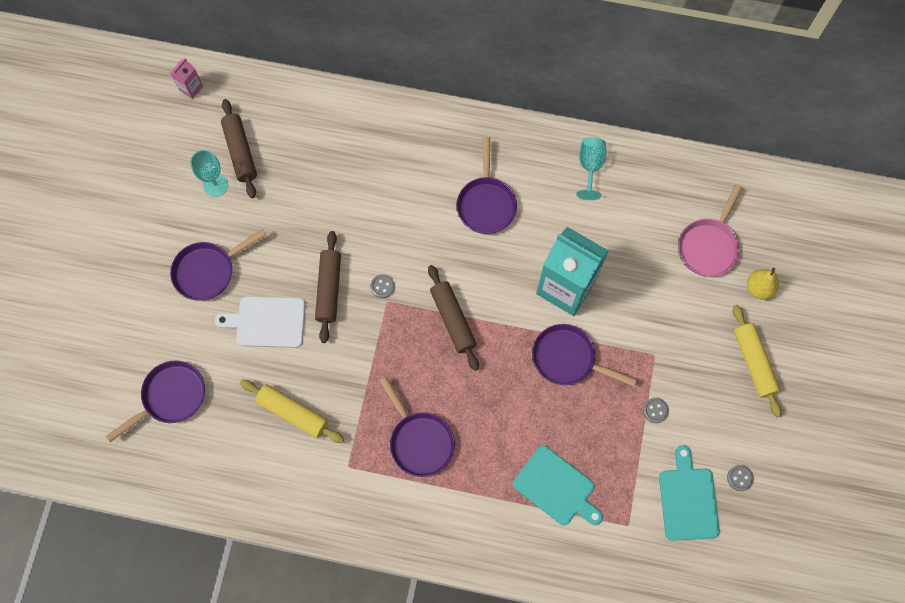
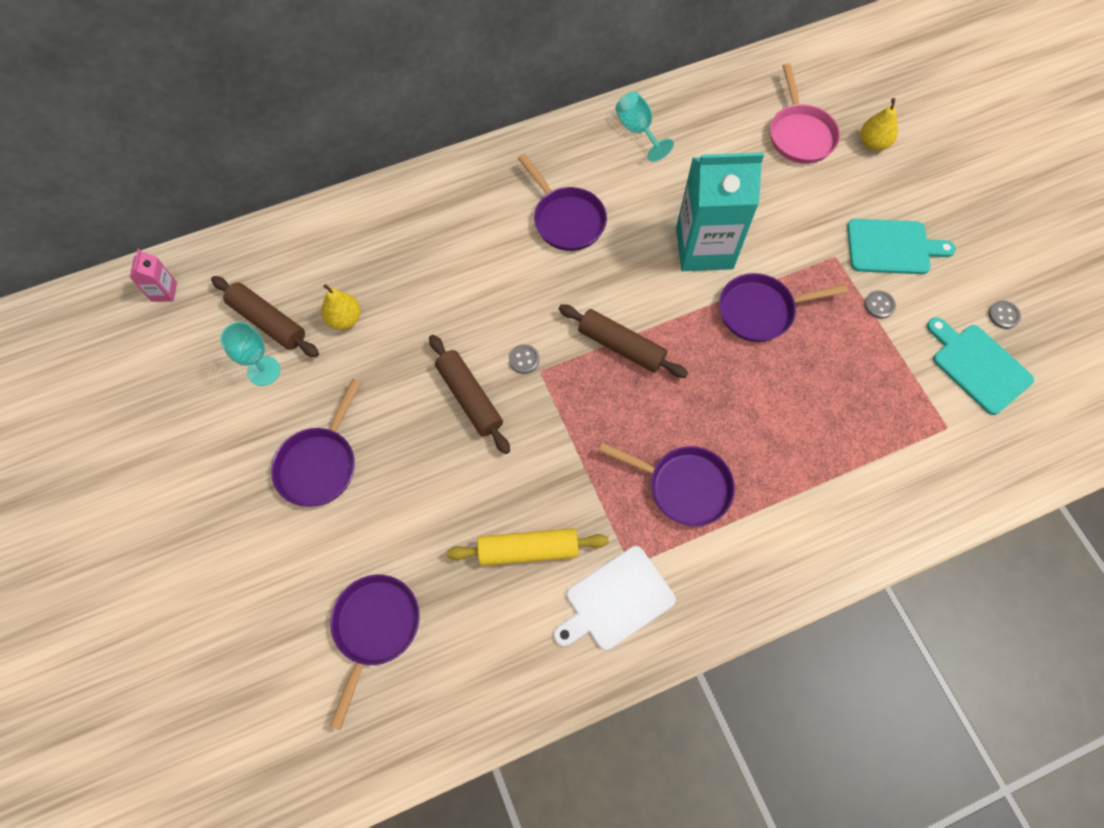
camera: 35 degrees left, 5 degrees down
white cutting board [215,296,305,348] -> white cutting board moved to [554,546,676,650]
turquoise cutting board [513,445,603,525] -> turquoise cutting board moved to [847,219,956,274]
yellow rolling pin [733,305,782,417] -> none
none -> yellow pear [321,284,361,330]

